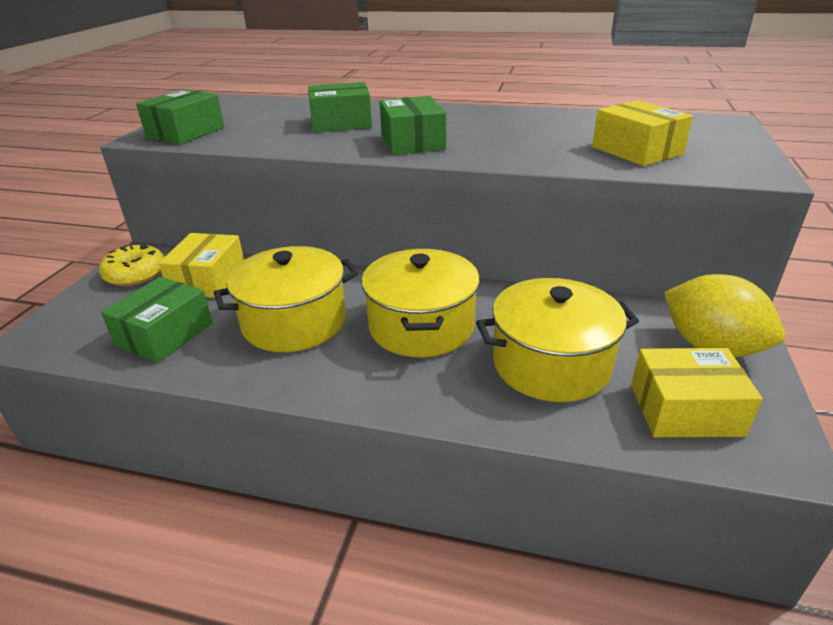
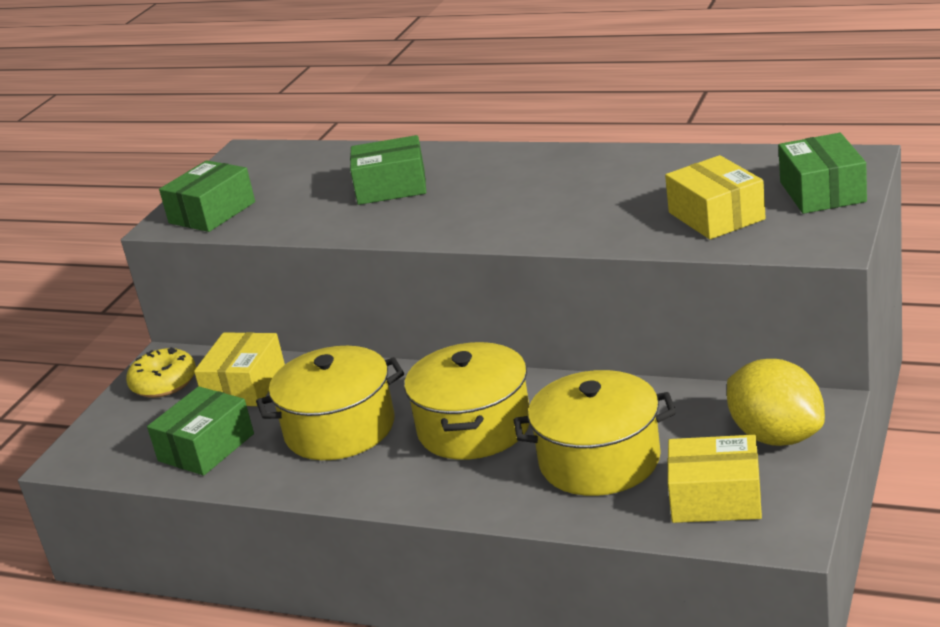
camera: 10 degrees right, 5 degrees down
green box [379,96,446,155] -> green box moved to [778,133,867,214]

